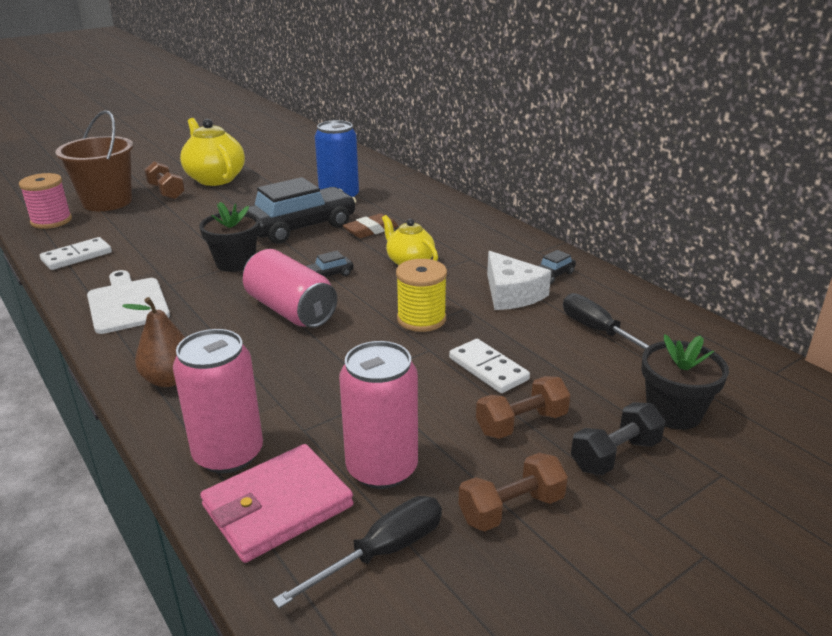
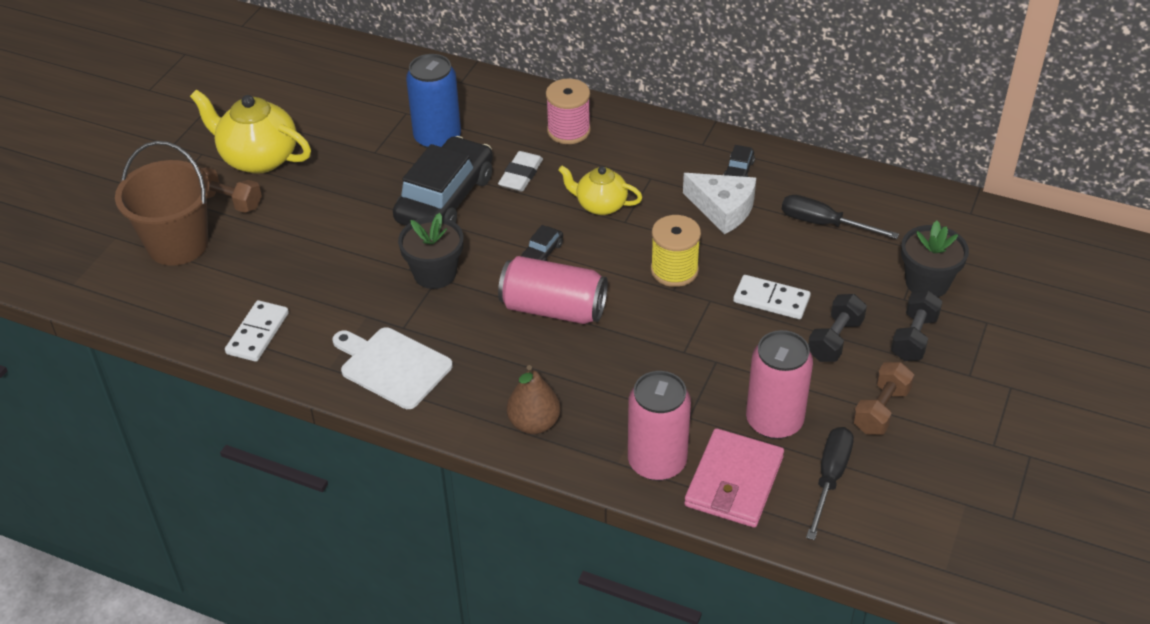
camera: 30 degrees left, 15 degrees up
pink spool [19,173,72,229] -> pink spool moved to [546,78,591,144]
brown eraser [343,213,399,238] -> white eraser [498,151,543,192]
brown dumbbell [476,376,570,439] -> black dumbbell [808,294,867,362]

